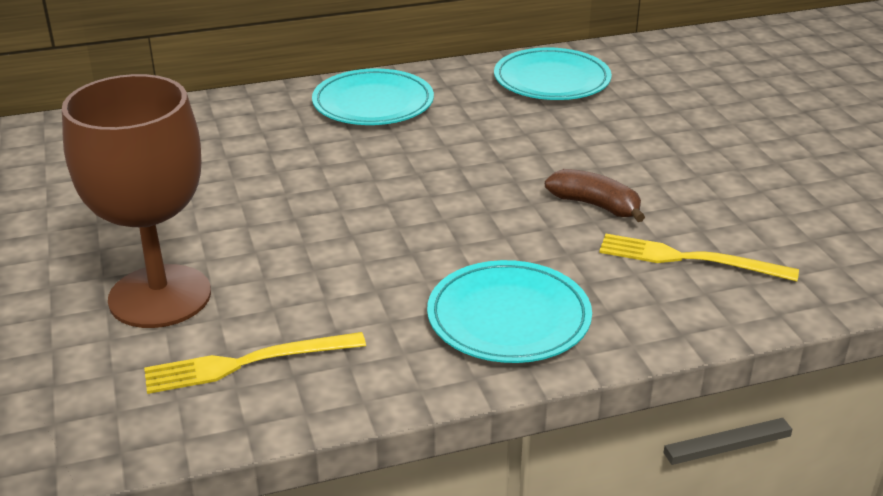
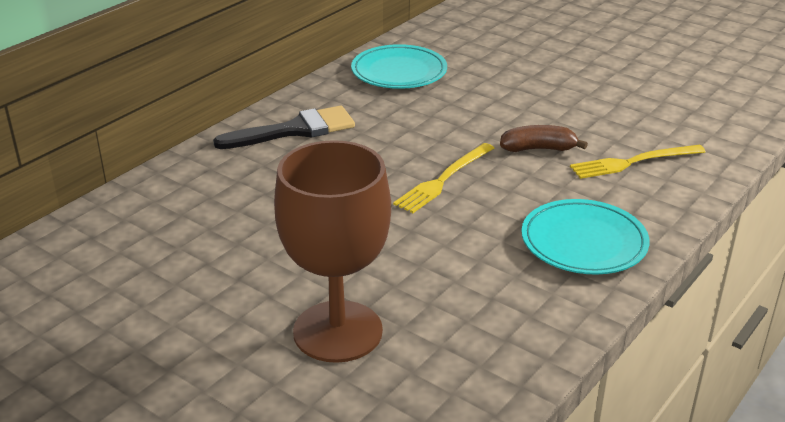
camera: 35 degrees left, 0 degrees up
yellow fork [144,332,366,394] -> yellow fork moved to [393,143,494,213]
turquoise plate [312,69,434,125] -> black brush [213,106,355,149]

